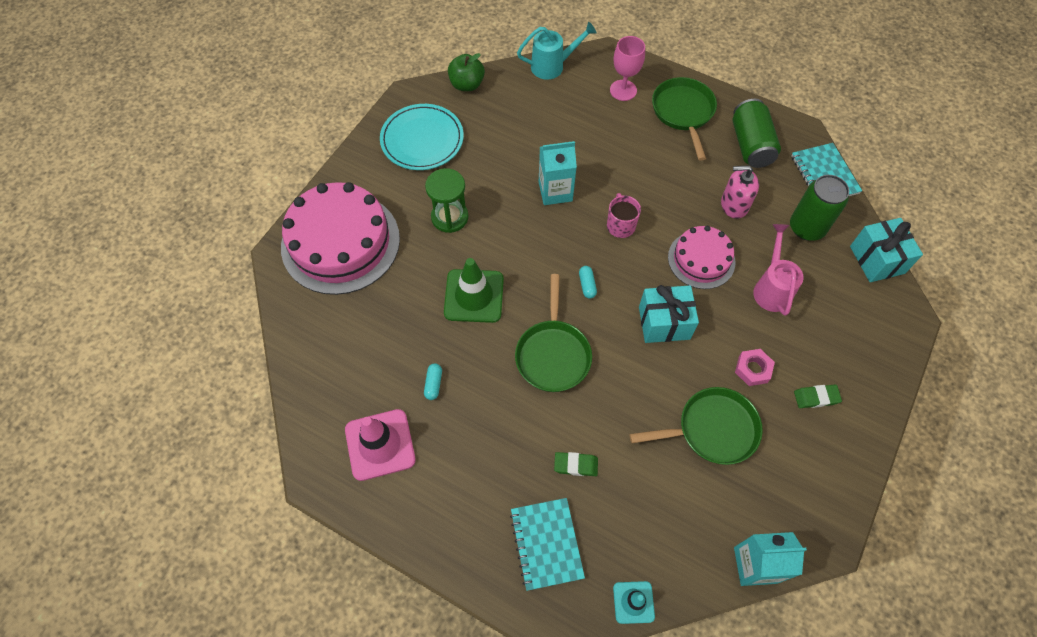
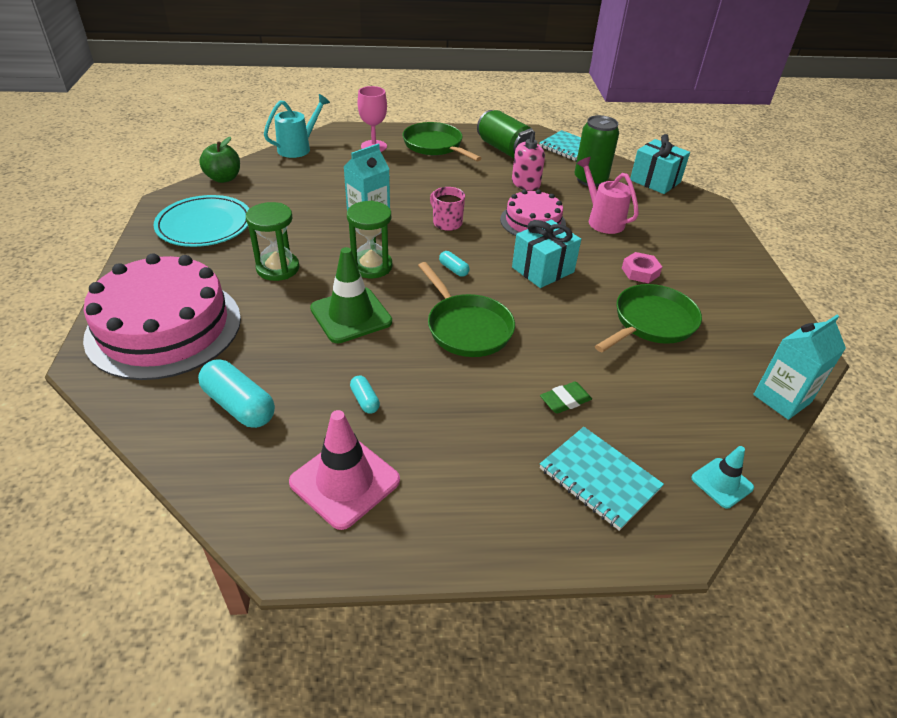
camera: 35 degrees left, 20 degrees down
green eraser [794,385,842,408] -> none
none -> turquoise capsule [198,360,275,428]
none -> green hourglass [347,201,392,278]

